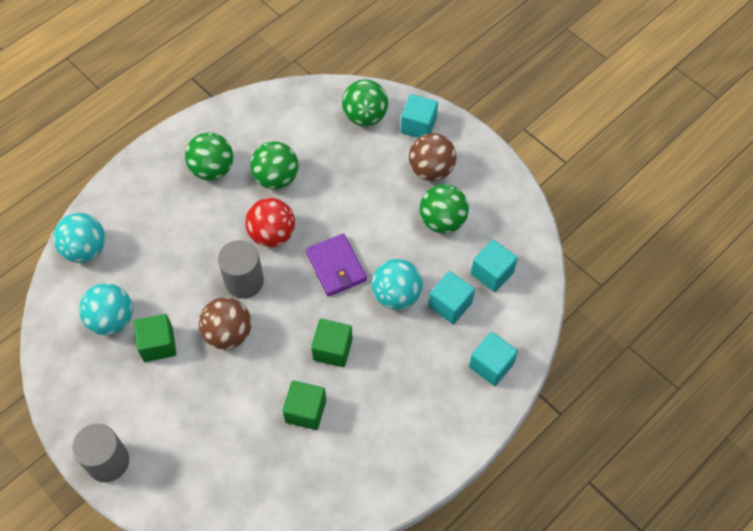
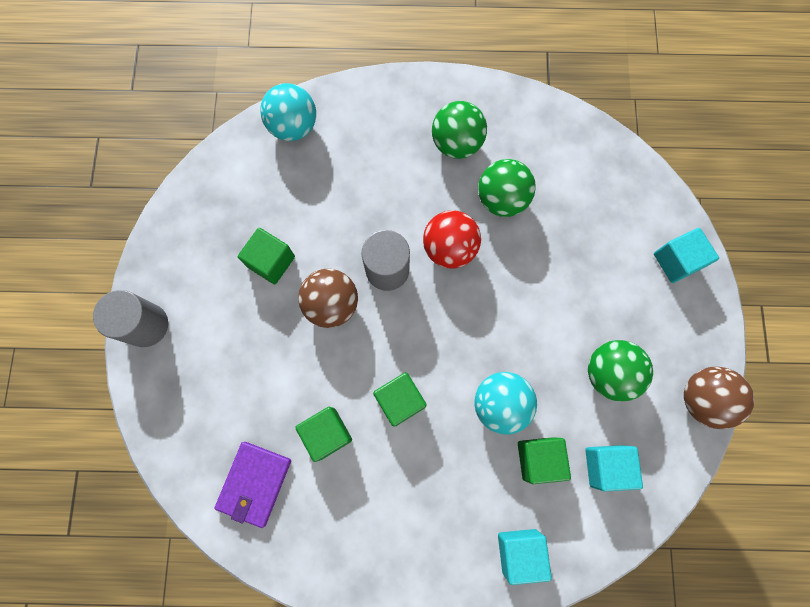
camera: 45 degrees right, 15 degrees up
turquoise ball [79,283,133,335] -> none
purple wallet [306,233,367,297] -> purple wallet moved to [214,442,291,528]
green ball [342,79,388,126] -> none
brown ball [409,133,457,181] -> brown ball moved to [684,367,754,429]
turquoise cube [428,271,475,324] -> green cube [518,437,571,484]

